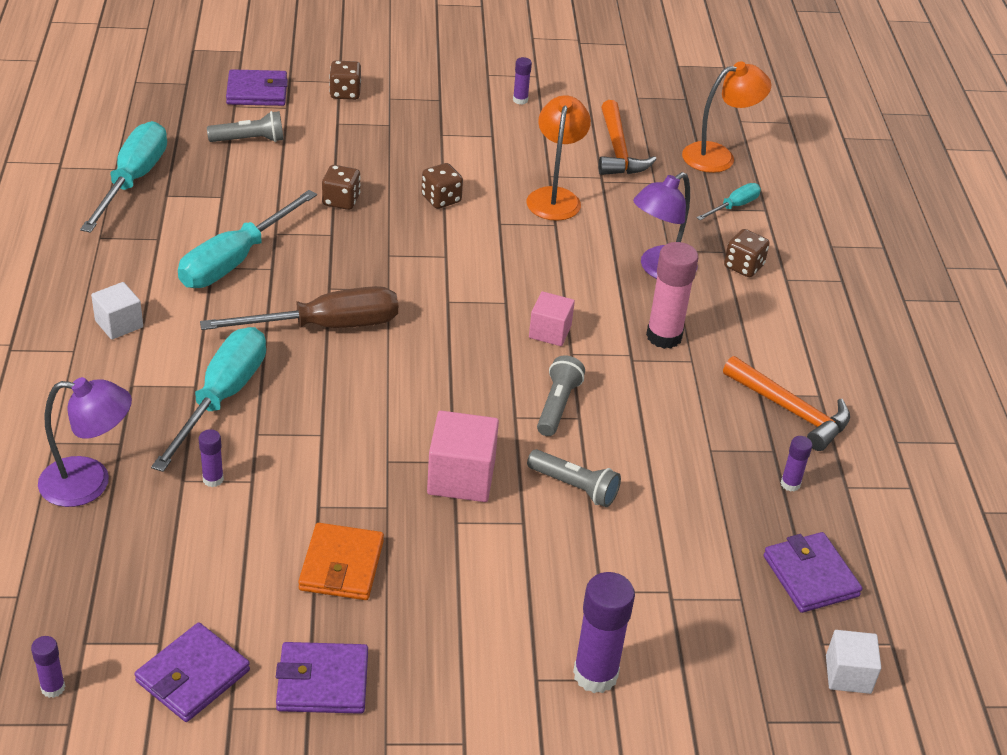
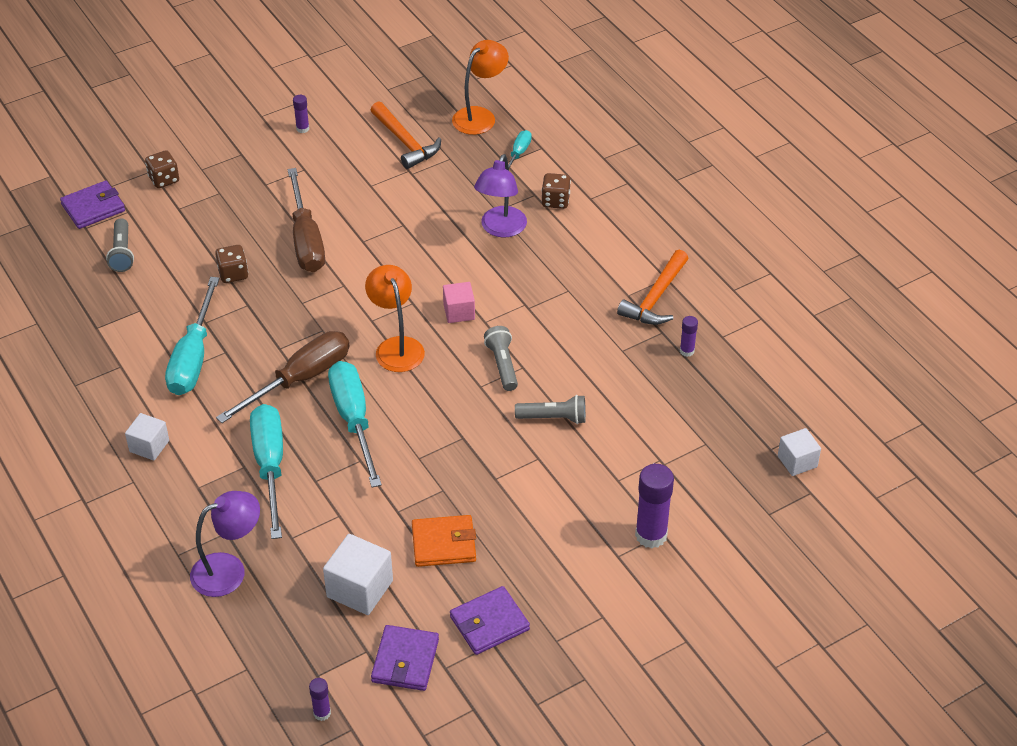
camera: 25 degrees left, 5 degrees up
turquoise screwdriver [80,121,167,233] -> turquoise screwdriver moved to [328,361,382,488]
purple glue stick [198,429,224,487] -> none
grey flashlight [207,111,283,142] -> grey flashlight turned 120 degrees clockwise [106,218,134,272]
orange wallet [298,523,384,600] -> orange wallet turned 75 degrees counterclockwise [412,515,476,567]
brown dice [421,163,463,209] -> brown screwdriver [287,168,325,272]
pink cube [427,411,499,502] -> none
orange lamp [527,95,591,221] -> orange lamp moved to [365,265,425,372]
pink glue stick [646,242,699,349] -> none
orange hammer [723,356,850,451] -> orange hammer turned 105 degrees clockwise [617,250,689,325]
purple wallet [763,532,862,613] -> none
none -> white cube [323,534,393,615]

